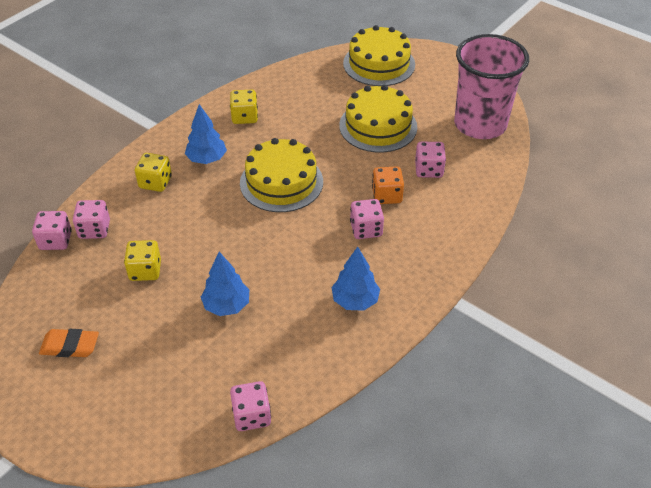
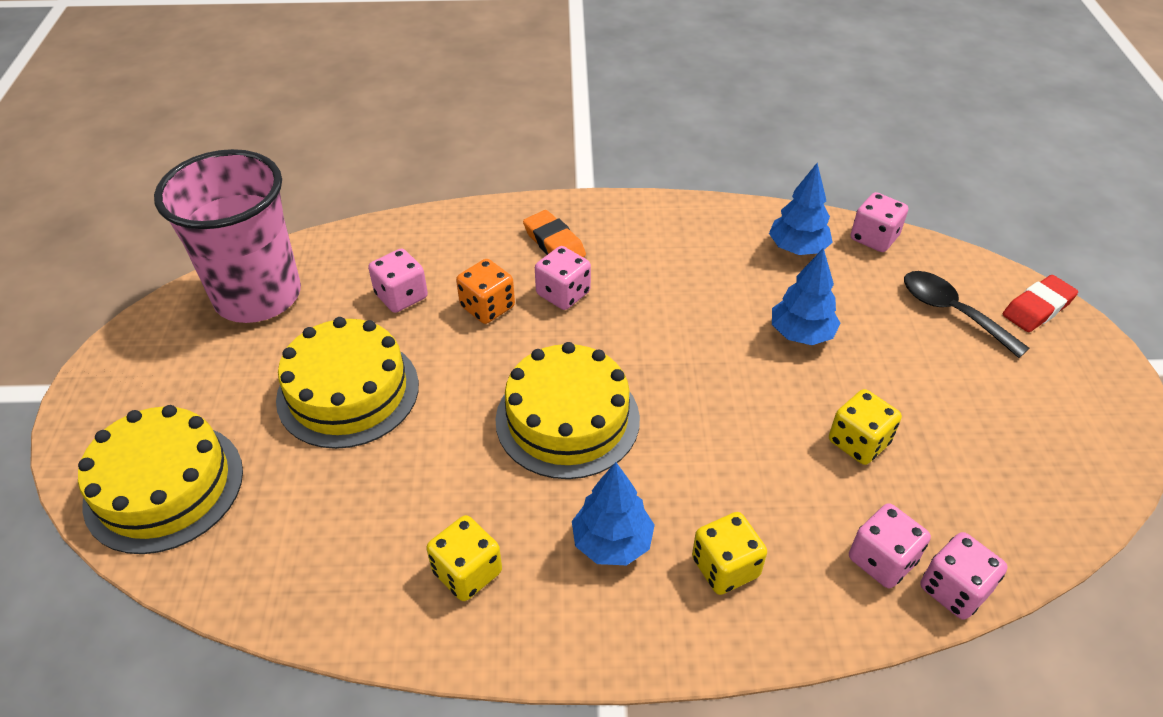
camera: 130 degrees left, 0 degrees up
orange eraser [39,329,99,357] -> orange eraser moved to [523,210,586,257]
blue tree [331,247,380,311] -> blue tree moved to [769,163,833,255]
none -> black spoon [904,271,1030,358]
none -> red eraser [1003,275,1078,332]

